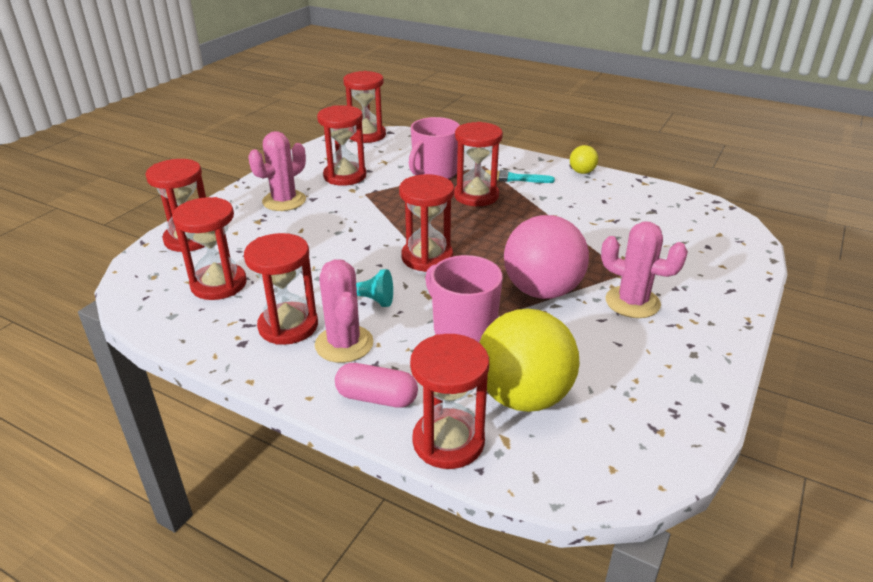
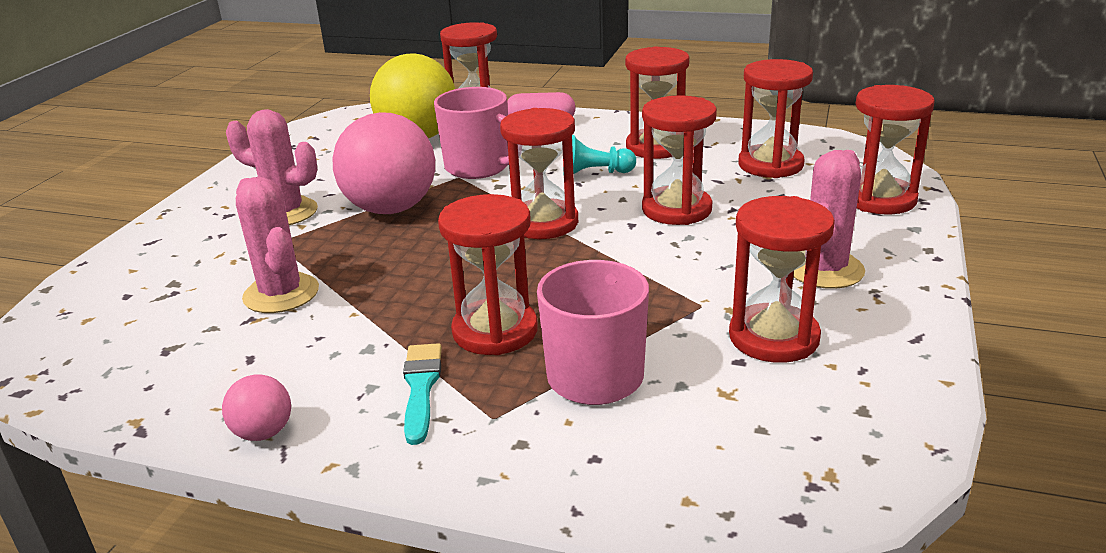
camera: 170 degrees right, 5 degrees down
pink cactus [315,259,374,363] -> pink cactus moved to [236,177,319,313]
red hourglass [343,71,386,143] -> red hourglass moved to [642,95,717,225]
turquoise brush [486,170,555,183] -> turquoise brush turned 90 degrees counterclockwise [403,343,442,445]
yellow ball [570,145,598,174] -> pink ball [222,374,291,441]

